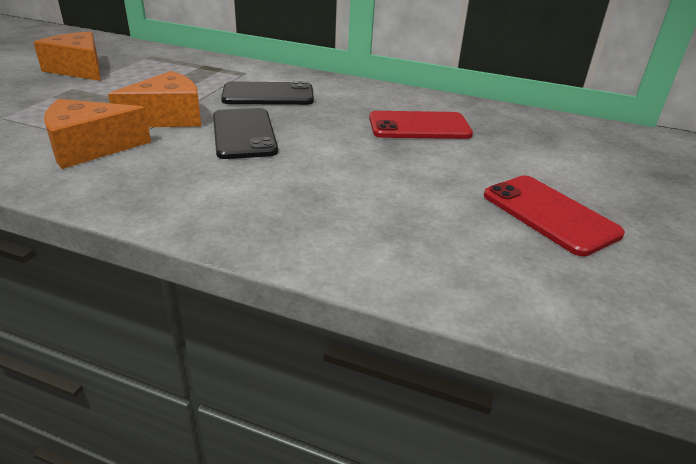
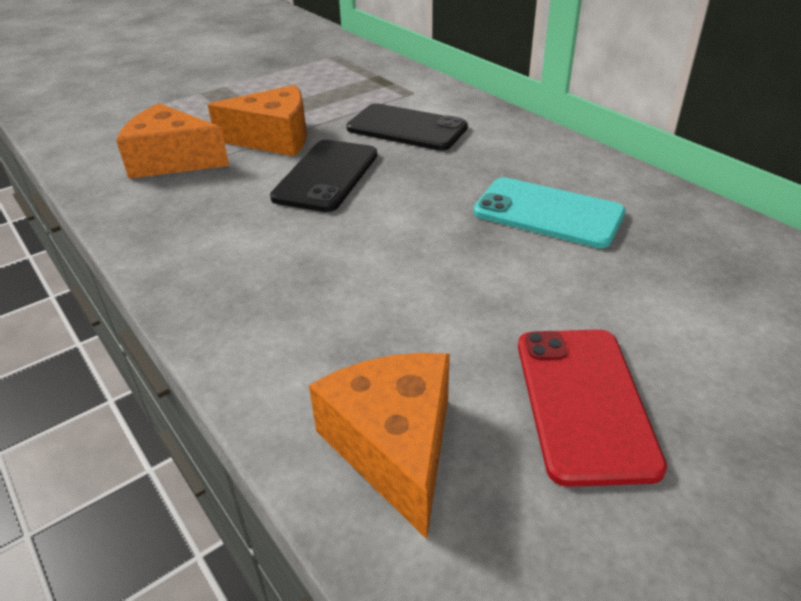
camera: 35 degrees right, 5 degrees up
orange cheese [34,31,101,81] -> orange cheese moved to [309,353,450,539]
red phone [369,111,473,139] -> turquoise phone [473,177,626,248]

